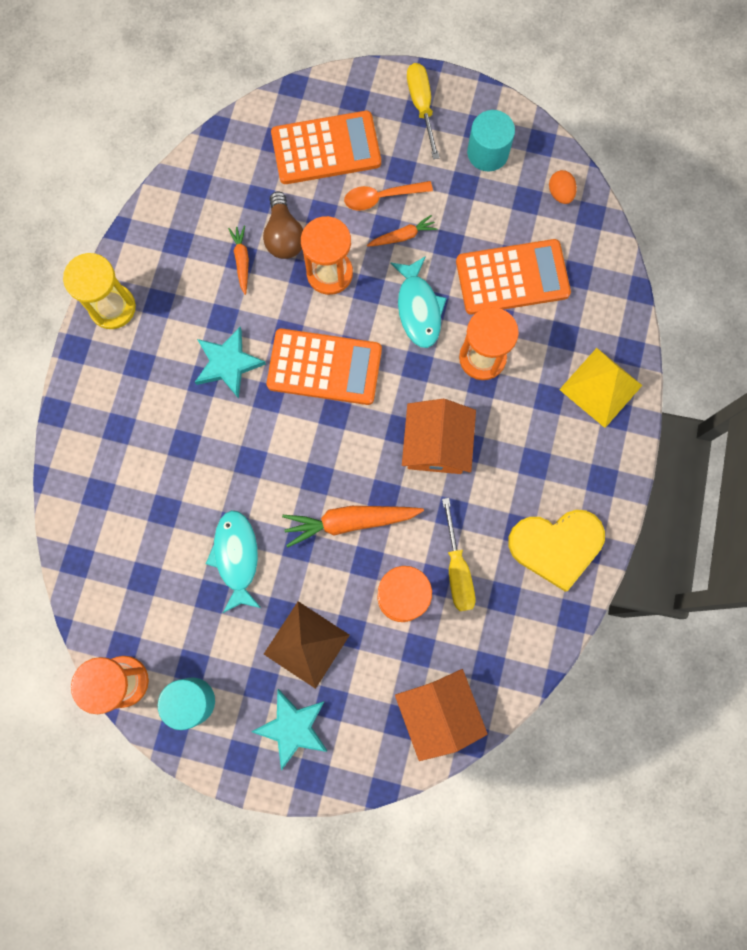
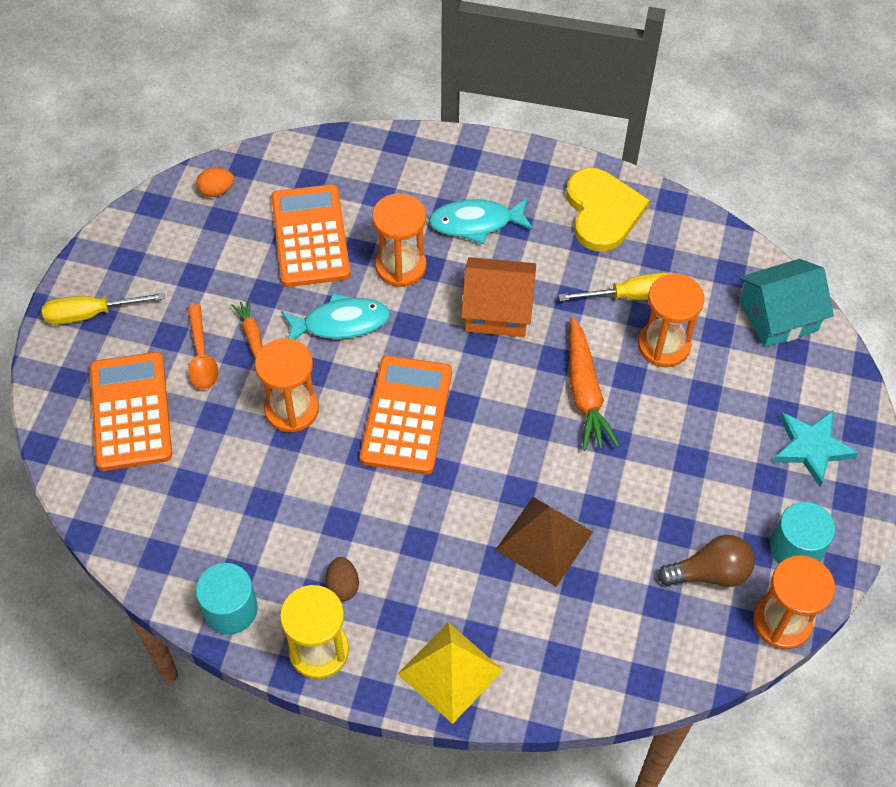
camera: 90 degrees left, 20 degrees down
turquoise star [195,327,266,399] -> none
turquoise fish [206,510,261,613] -> turquoise fish moved to [429,198,533,244]
orange carrot [228,226,249,295] -> none
brown light bulb [263,192,303,259] -> brown light bulb moved to [658,535,755,587]
brown pyramid [264,601,350,689] -> brown pyramid moved to [496,497,593,587]
orange house [395,669,488,761] -> turquoise house [739,259,834,347]
turquoise cylinder [467,110,515,171] -> turquoise cylinder moved to [196,563,258,635]
yellow pyramid [559,348,642,428] -> yellow pyramid moved to [398,622,503,724]
none -> brown egg [325,557,359,601]

